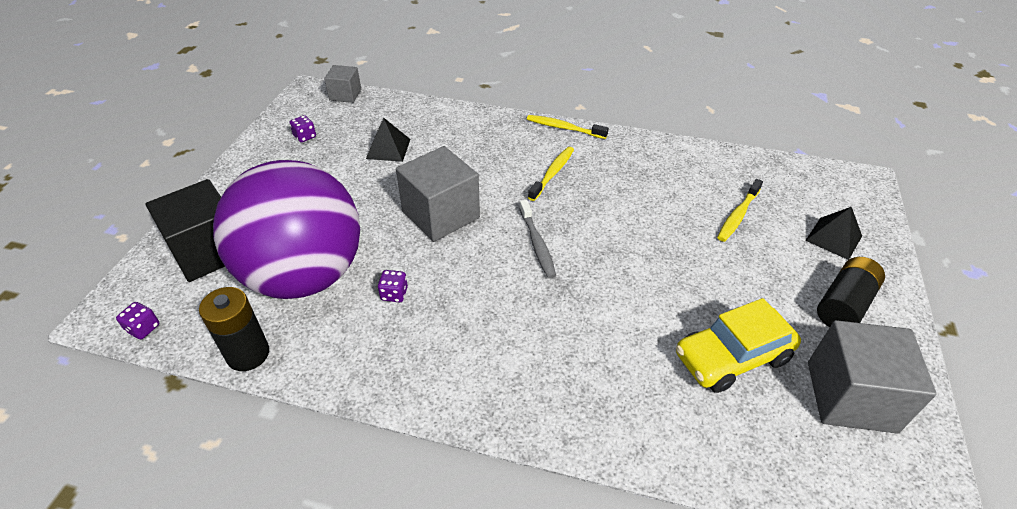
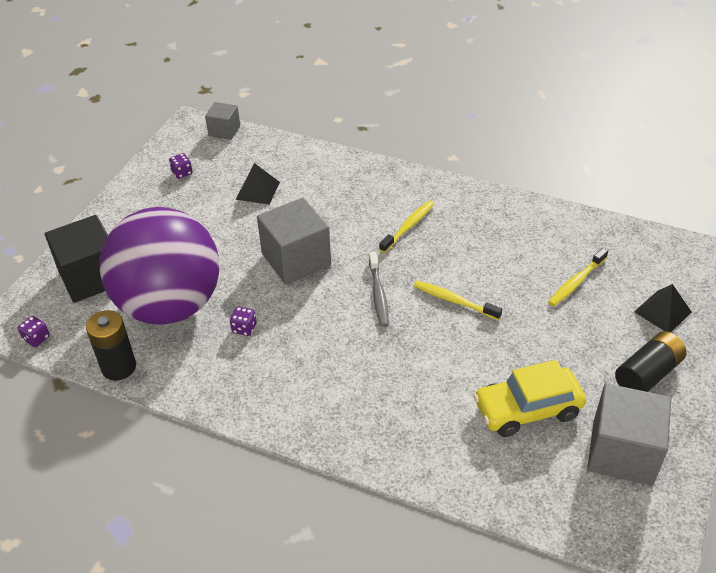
camera: 10 degrees right, 0 degrees up
yellow toothbrush [527,115,609,139] -> yellow toothbrush moved to [413,281,502,320]

